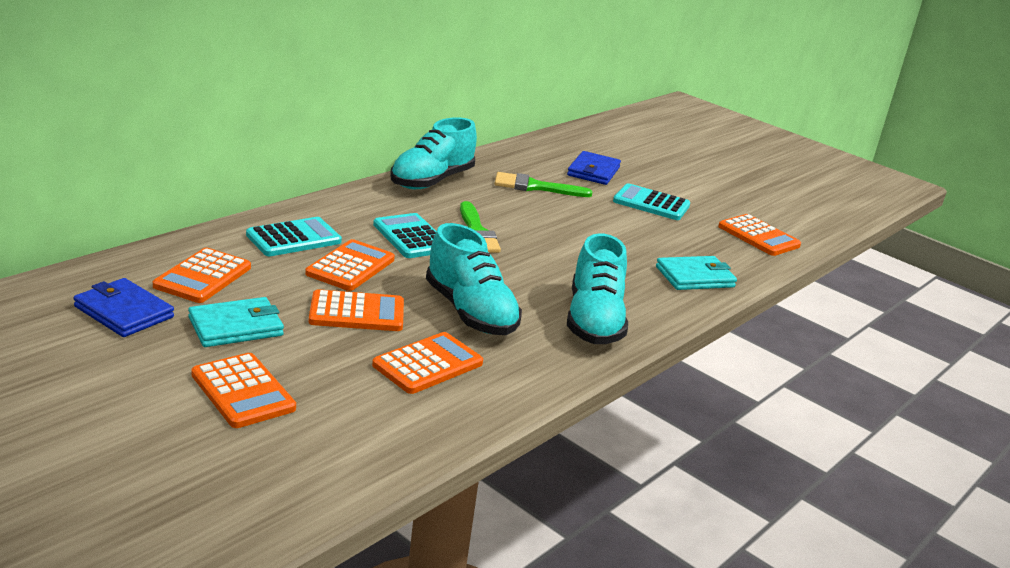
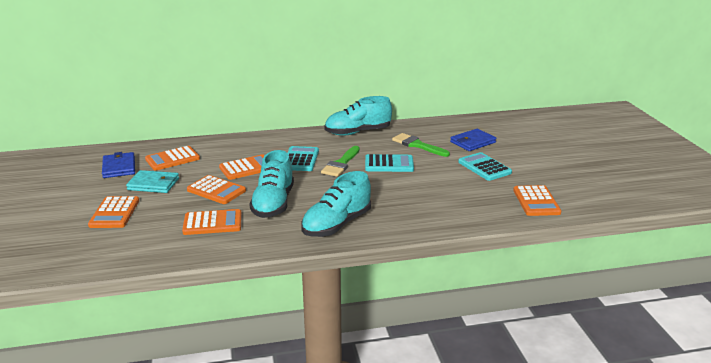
camera: 40 degrees right, 0 degrees up
turquoise calculator [246,217,342,256] -> turquoise calculator moved to [365,154,414,172]
turquoise wallet [656,256,737,290] -> none

